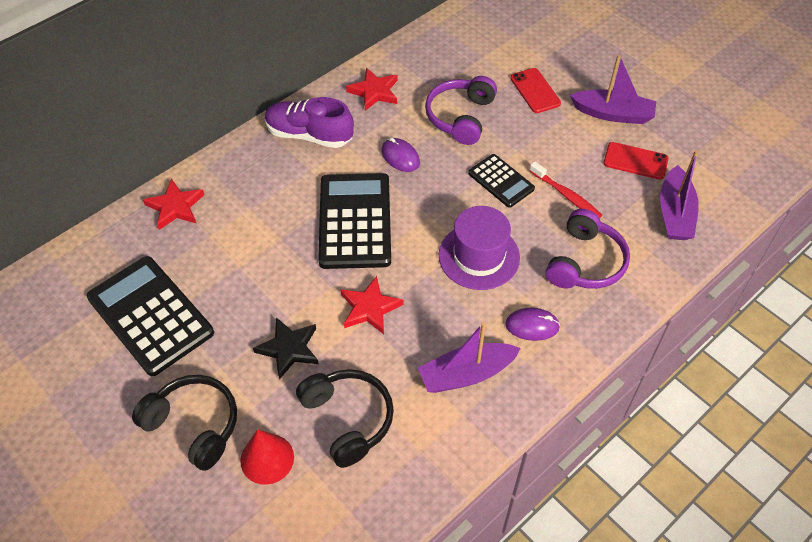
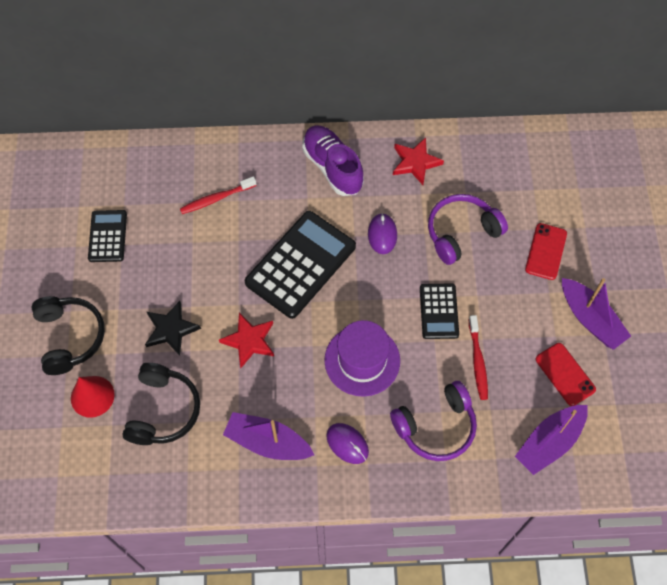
camera: 40 degrees right, 10 degrees up
black calculator [87,256,214,376] -> black calculator [88,210,127,262], size x0.55
red star [143,179,204,230] -> none
none -> red toothbrush [180,176,257,214]

